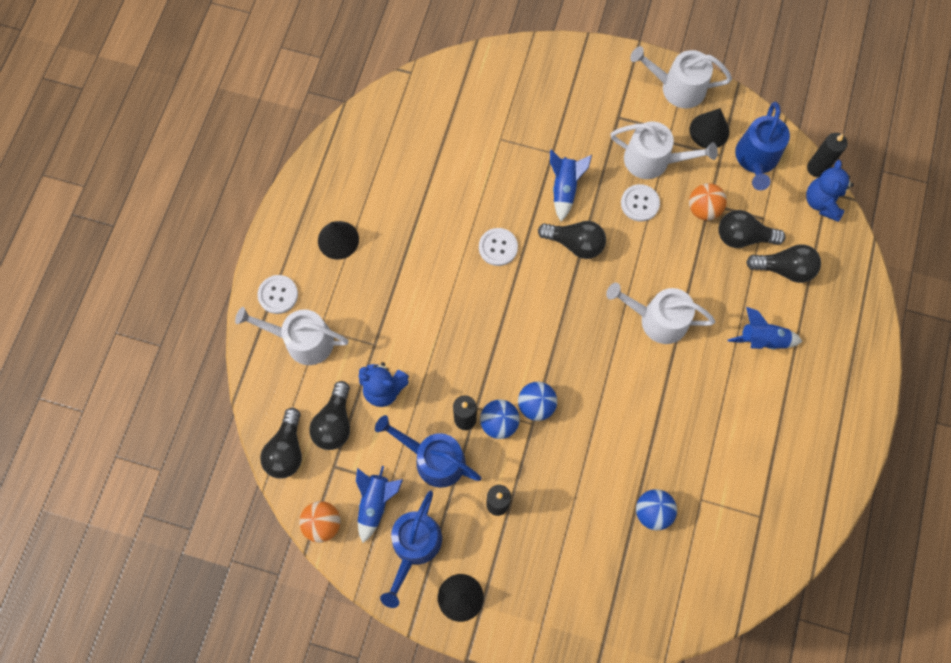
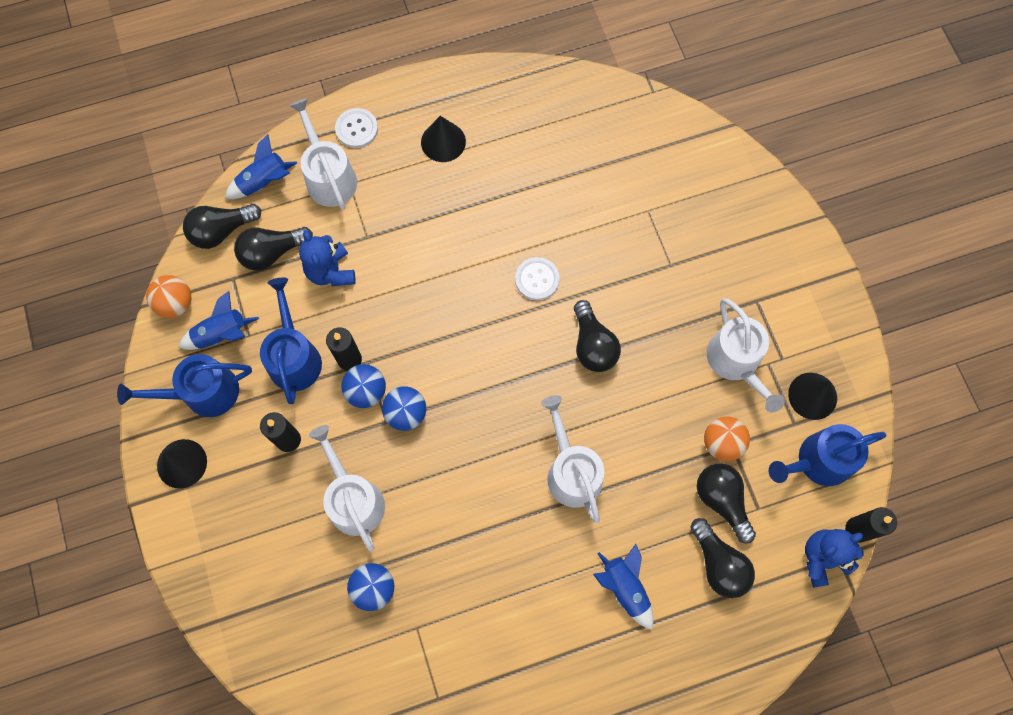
camera: 55 degrees right, 0 degrees up
blue rocket [550,150,592,222] -> blue rocket moved to [225,134,297,199]
white button [621,184,660,222] -> none
white watering can [630,46,732,108] -> white watering can moved to [309,425,385,551]

